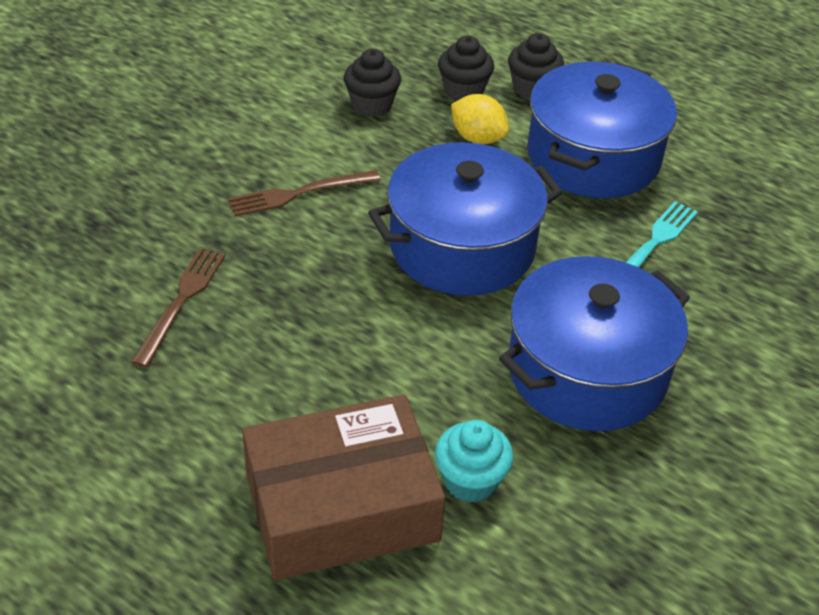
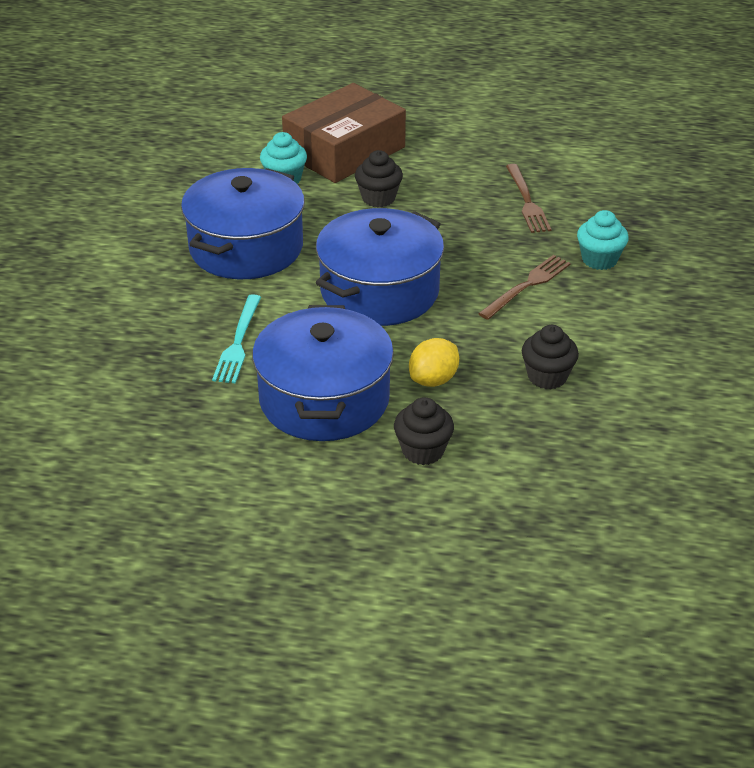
camera: 155 degrees right, 5 degrees down
black cupcake [438,36,494,101] -> black cupcake moved to [355,150,403,207]
yellow lemon [451,94,509,144] -> yellow lemon turned 60 degrees counterclockwise [409,338,459,387]
none -> turquoise cupcake [577,210,629,270]

